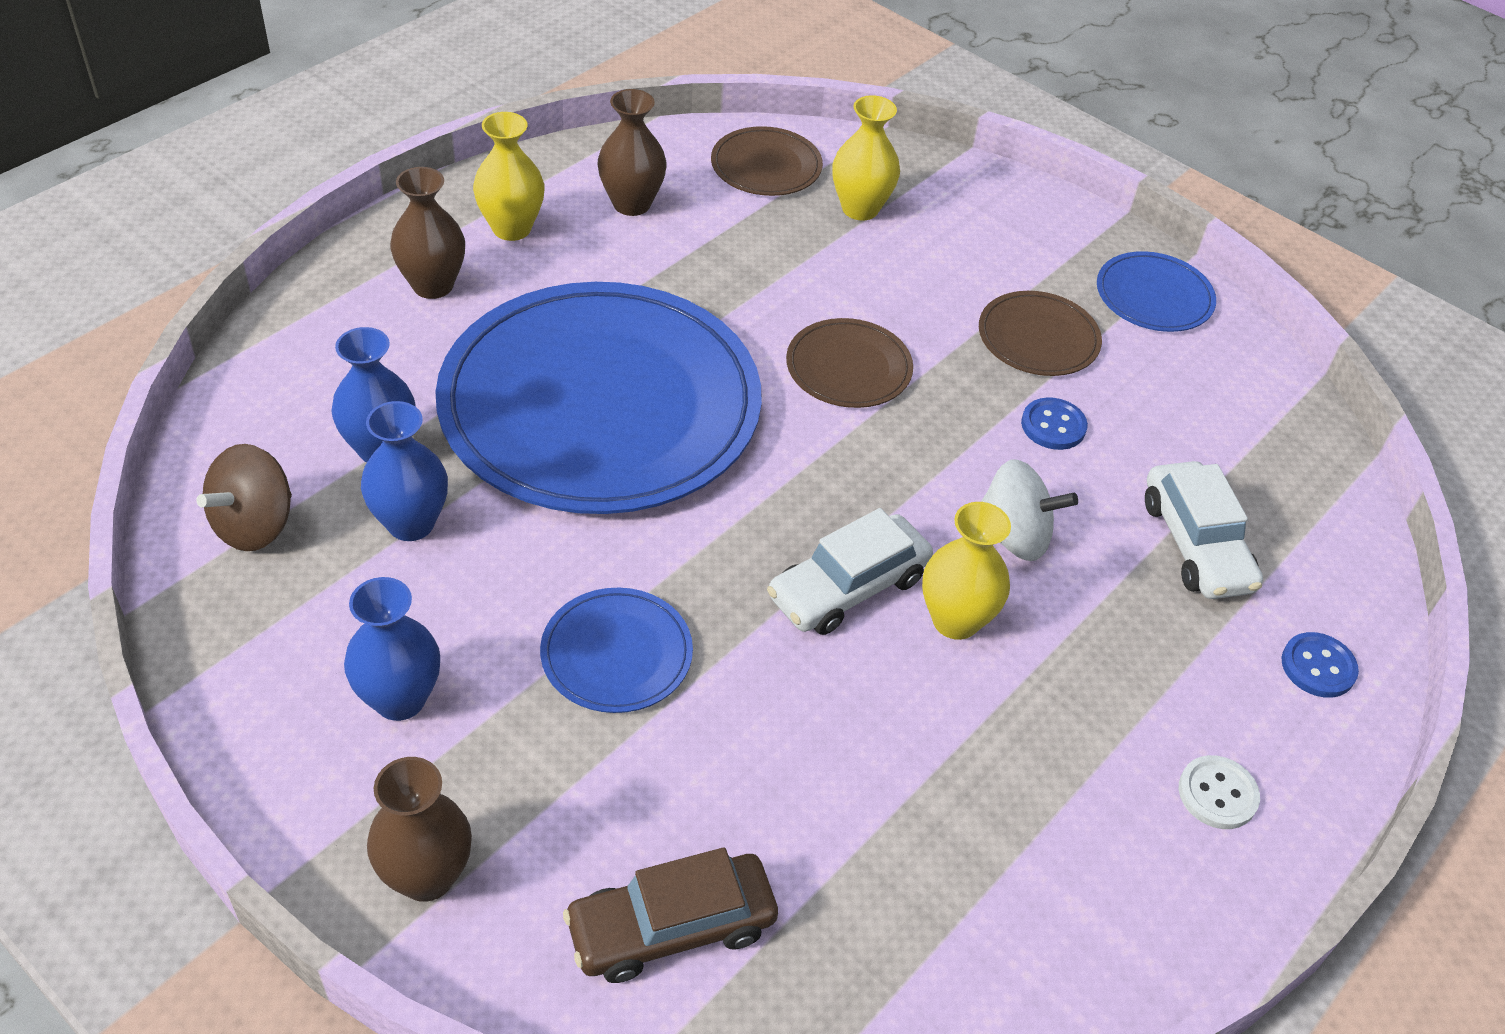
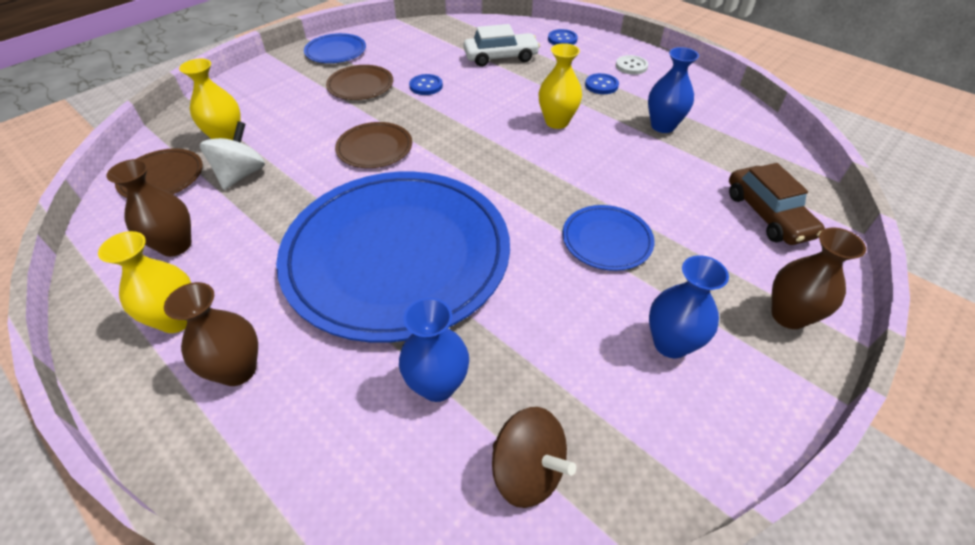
camera: 85 degrees left, 0 degrees up
blue vase [361,401,448,541] -> blue vase moved to [648,47,699,133]
white car [767,508,933,635] -> none
white spinning top [981,459,1078,561] -> white spinning top moved to [200,121,265,190]
none -> blue button [585,73,619,94]

